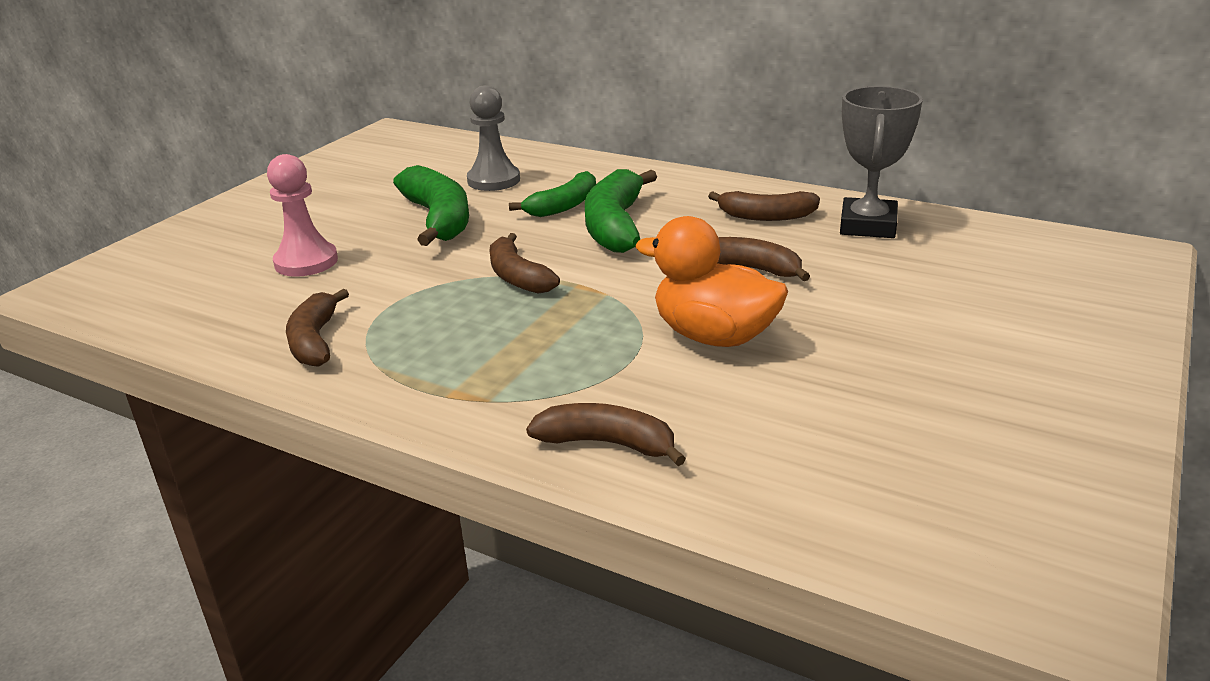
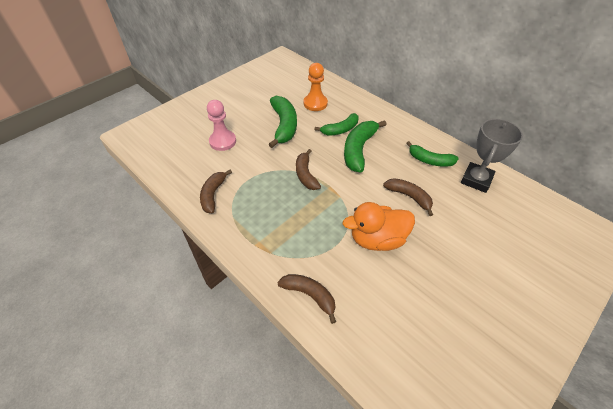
camera: 15 degrees right, 20 degrees up
grey pawn [467,85,520,191] -> orange pawn [304,63,328,111]
orange duck [635,216,788,347] -> orange duck turned 60 degrees counterclockwise [343,202,415,251]
brown banana [708,191,820,221] -> green banana [407,141,459,167]

